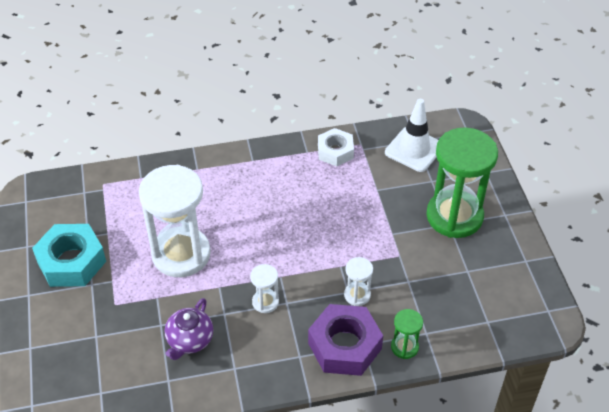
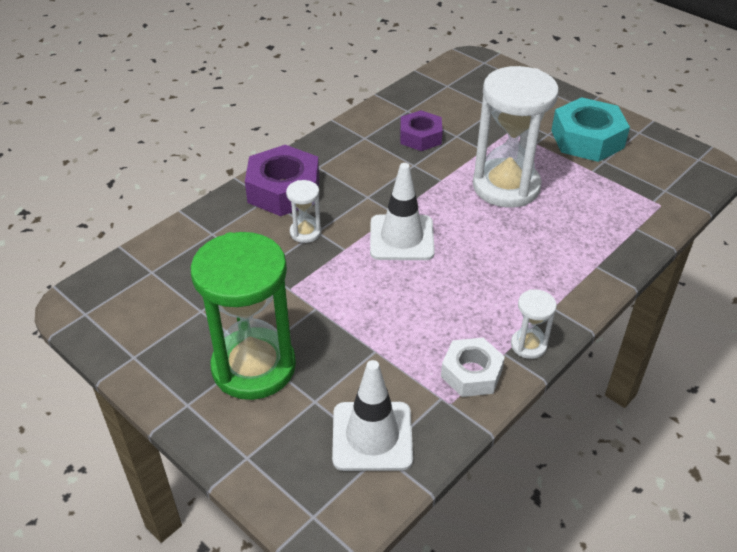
camera: 145 degrees right, 5 degrees down
purple teapot [165,298,213,360] -> purple nut [400,110,443,151]
white hourglass [250,264,279,313] -> white hourglass moved to [511,289,557,359]
green hourglass [391,309,423,359] -> none
none -> white traffic cone [370,163,435,260]

